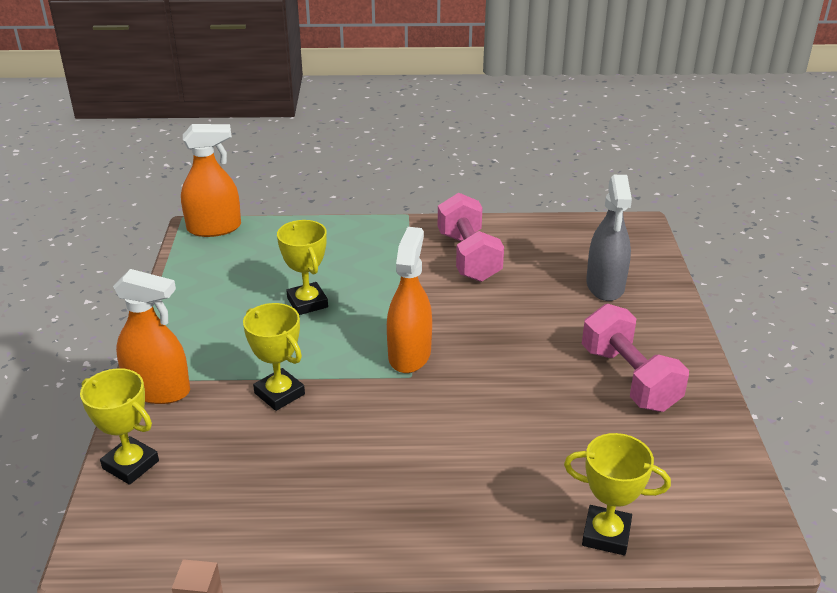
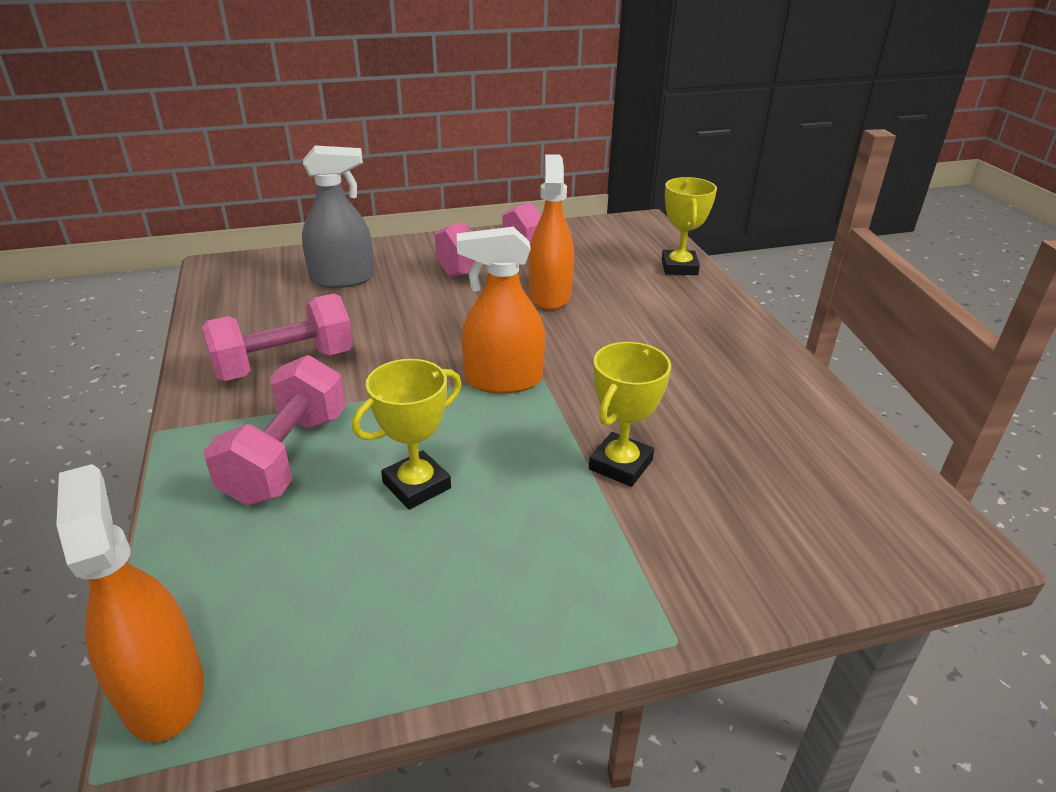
camera: 105 degrees left, 0 degrees up
yellow trophy [80,368,159,485] -> none
orange spray bottle [113,269,190,404] -> orange spray bottle moved to [529,154,574,310]
none -> pink dumbbell [204,355,346,505]

